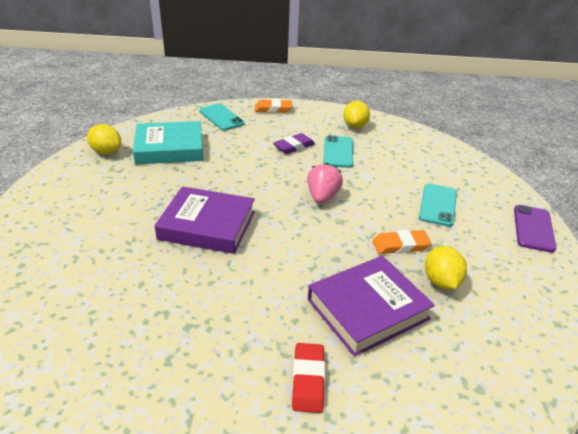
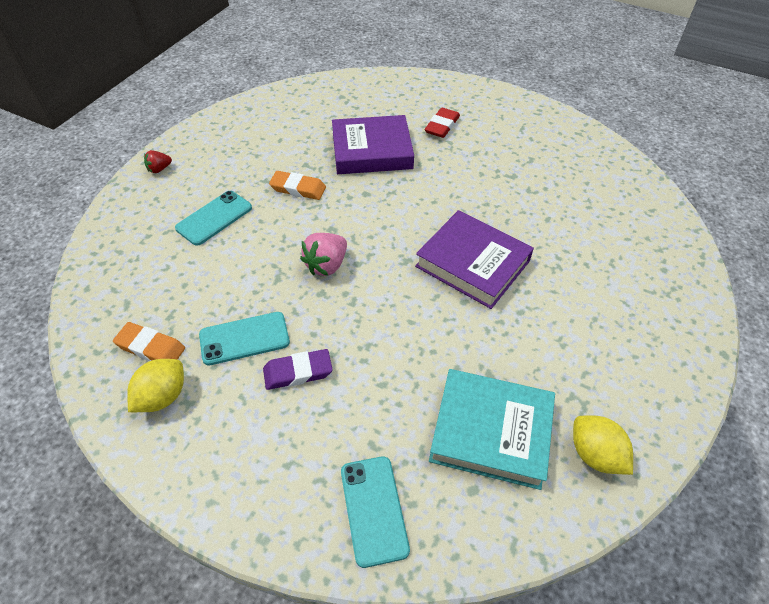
camera: 155 degrees left, 15 degrees up
orange eraser [255,99,292,113] -> orange eraser moved to [113,322,185,361]
turquoise phone [323,135,353,168] -> turquoise phone turned 45 degrees clockwise [199,312,290,366]
yellow lemon [425,246,467,290] -> none
purple phone [514,205,556,253] -> red strawberry [144,150,172,173]

